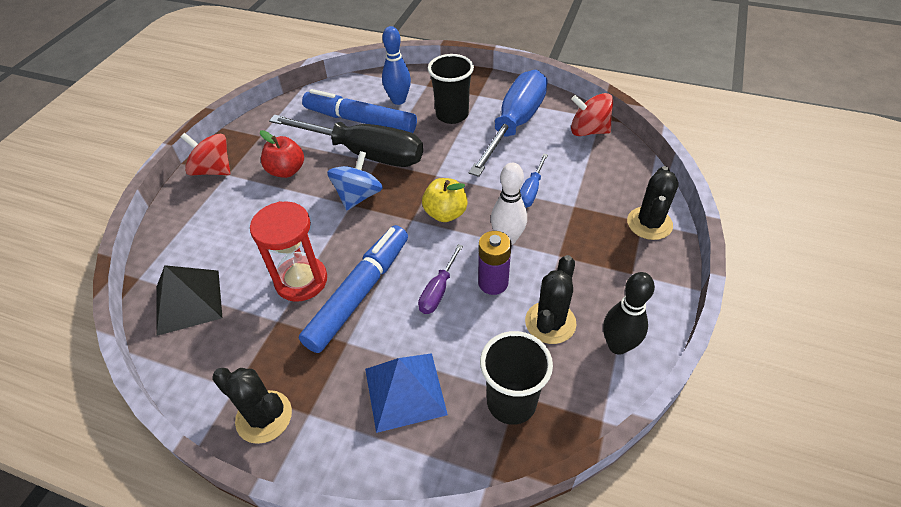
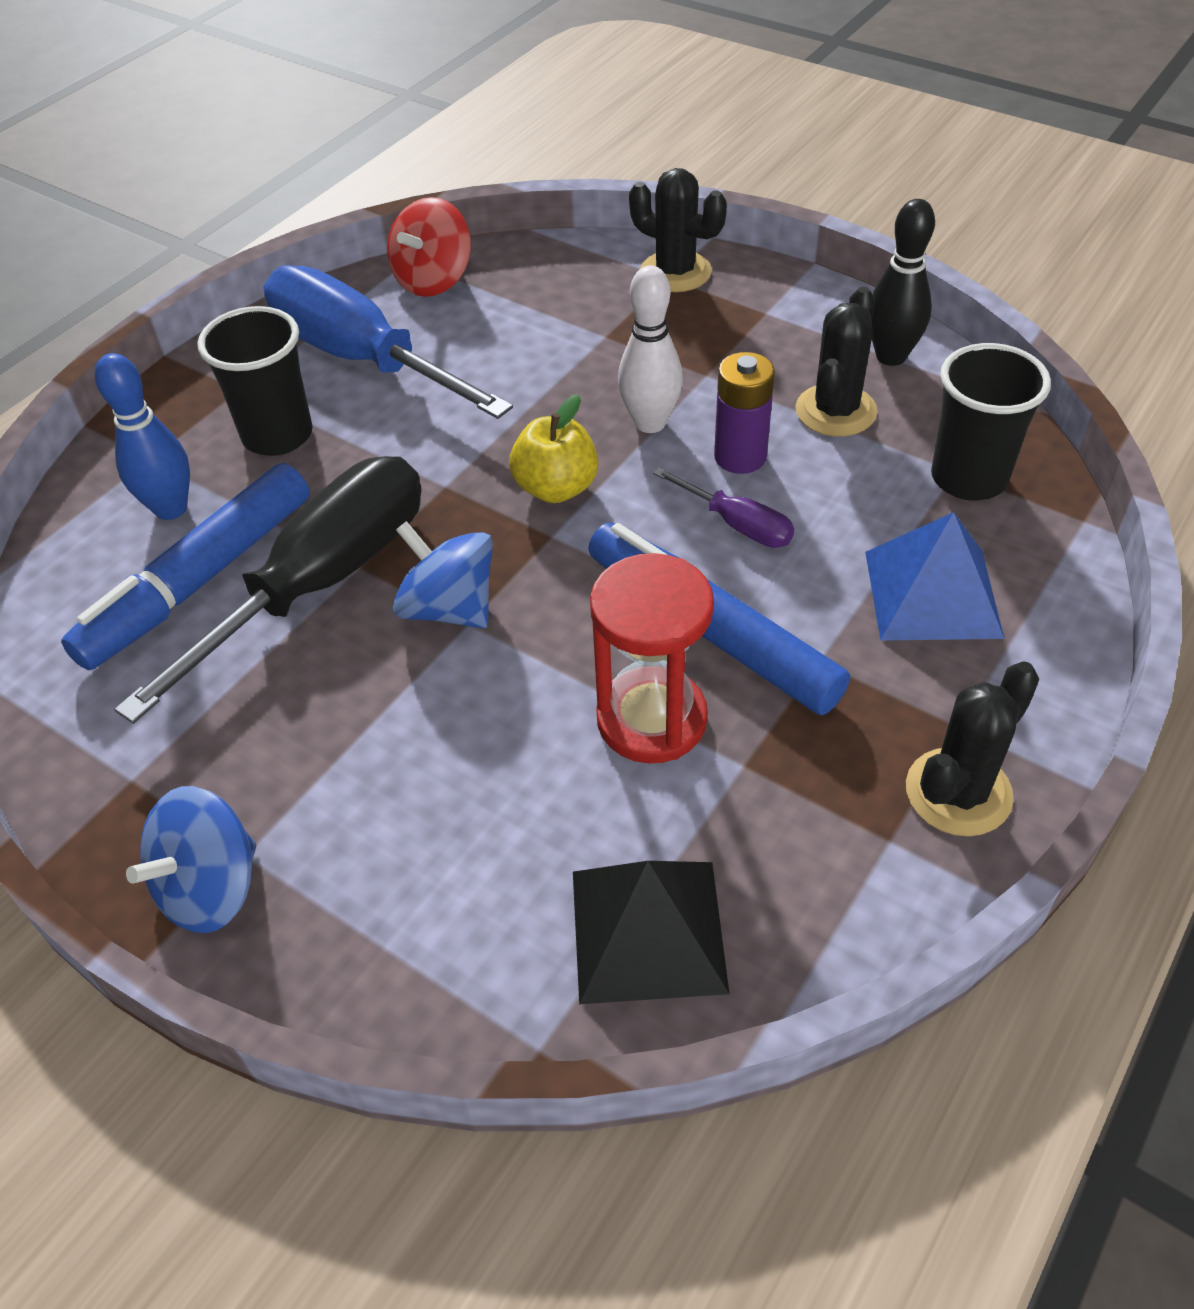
camera: 75 degrees left, 0 degrees up
red spinning top [181,133,230,175] -> blue spinning top [126,786,256,933]
red apple [260,130,304,178] -> none
blue screwdriver [520,153,548,208] -> none
black cactus [525,255,576,344] -> black cactus turned 75 degrees clockwise [795,287,878,436]

